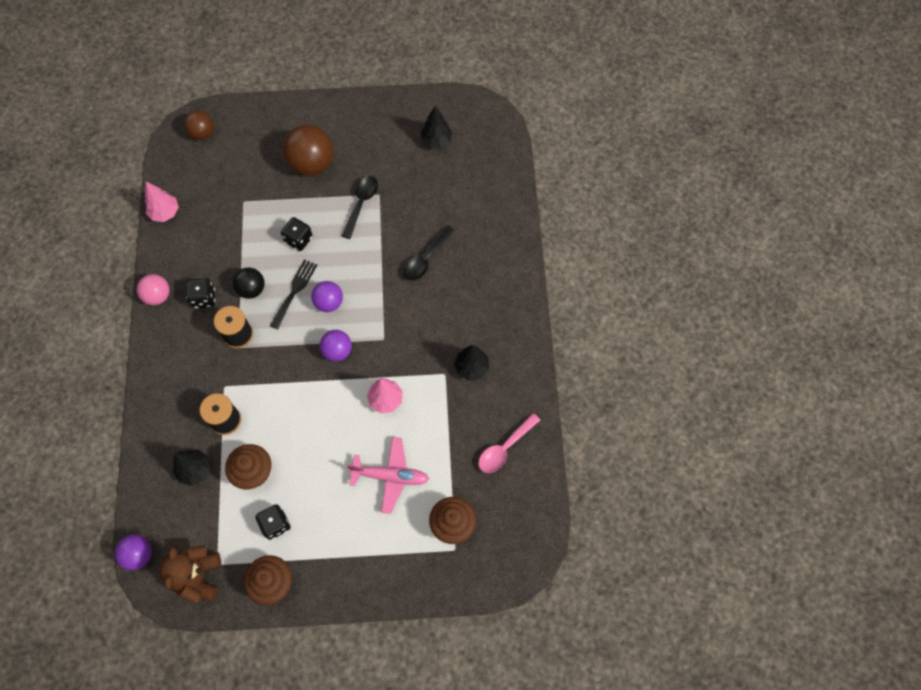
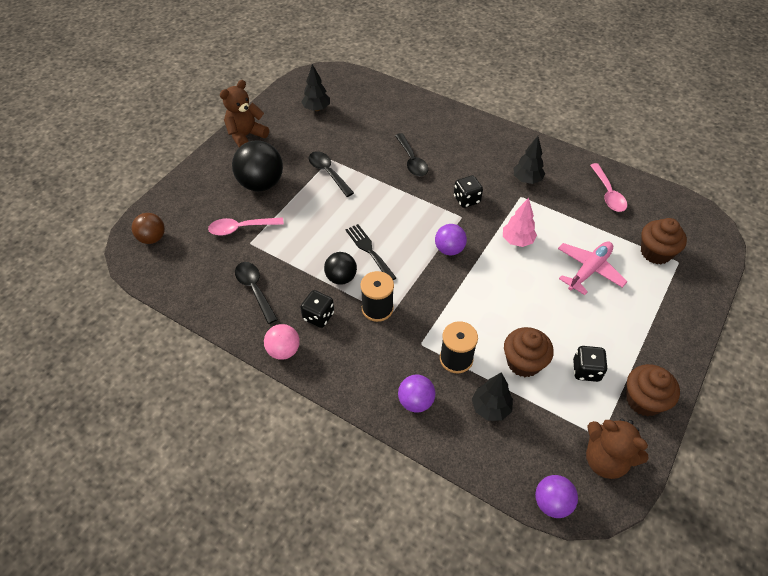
camera: 55 degrees left, 15 degrees down
pink tree [145,182,179,222] -> none
black dice [281,217,313,251] -> black dice moved to [454,175,483,208]
brown ball [283,125,334,176] -> black ball [232,141,283,191]
purple ball [311,281,343,312] -> purple ball moved to [398,375,436,413]
none -> pink spoon [208,217,284,236]
none -> brown teddy bear [220,80,269,147]
none -> black spoon [235,262,278,324]

